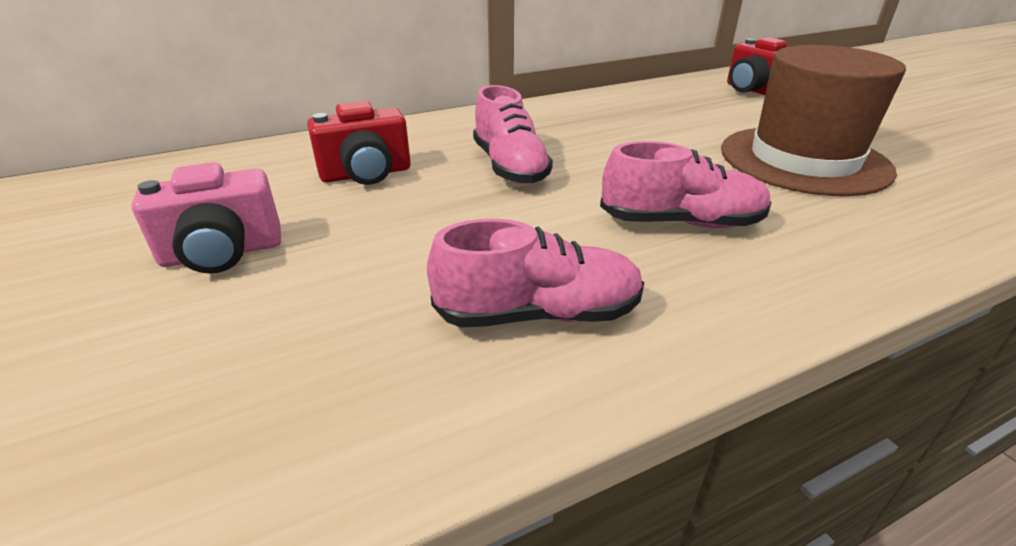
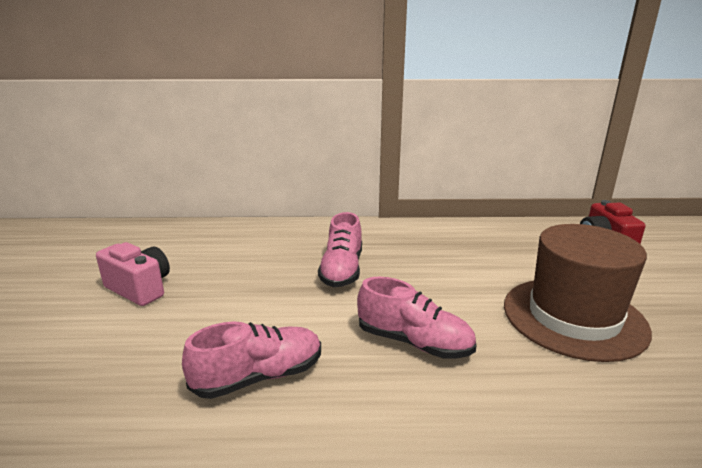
camera: 25 degrees right, 10 degrees down
pink camera [131,162,281,273] -> pink camera turned 150 degrees counterclockwise [96,242,170,306]
red camera [307,101,411,185] -> none
pink shoe [427,219,644,327] -> pink shoe turned 45 degrees counterclockwise [182,322,321,399]

